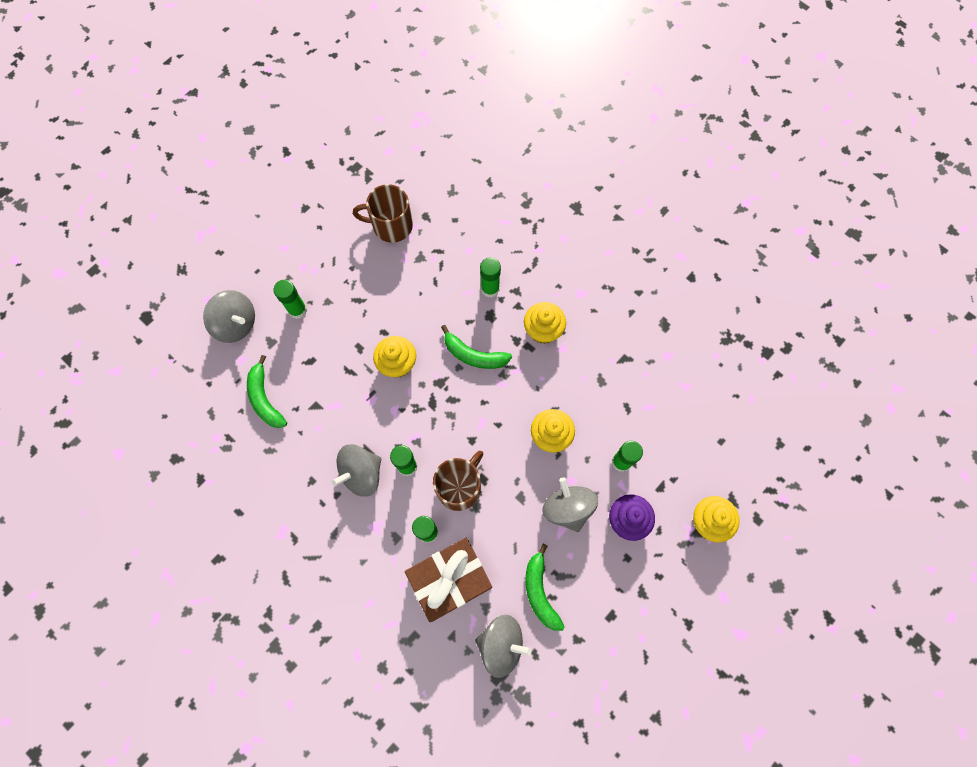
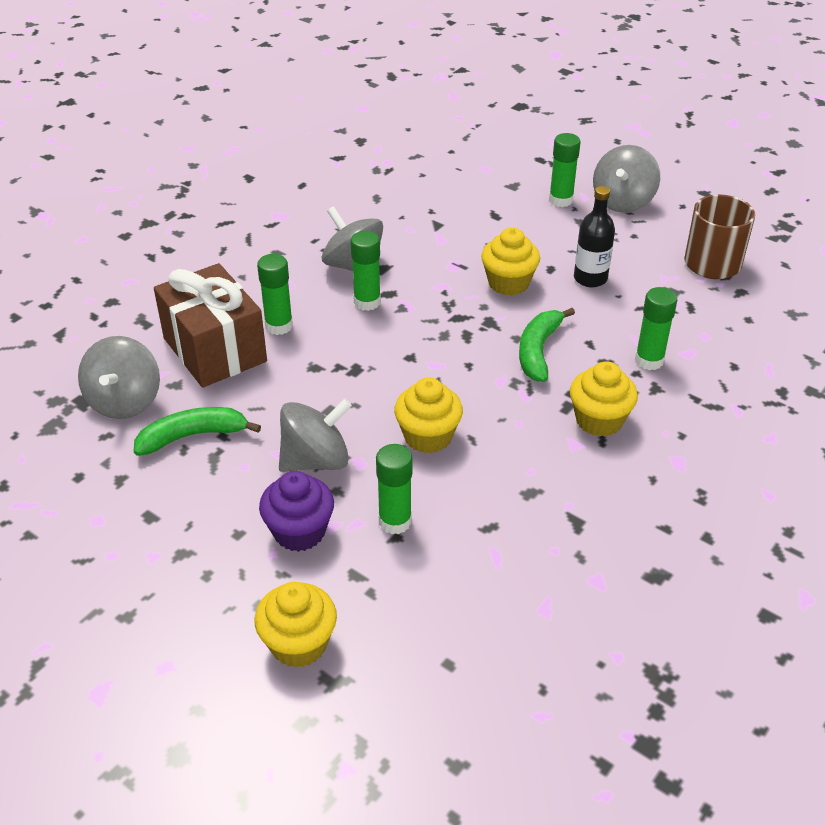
camera: 85 degrees right, 30 degrees down
grey spinning top [203,290,255,343] -> grey spinning top moved to [593,145,660,213]
green banana [247,355,287,428] -> none
brown mug [433,451,483,511] -> none
none -> black bottle [574,186,615,287]

